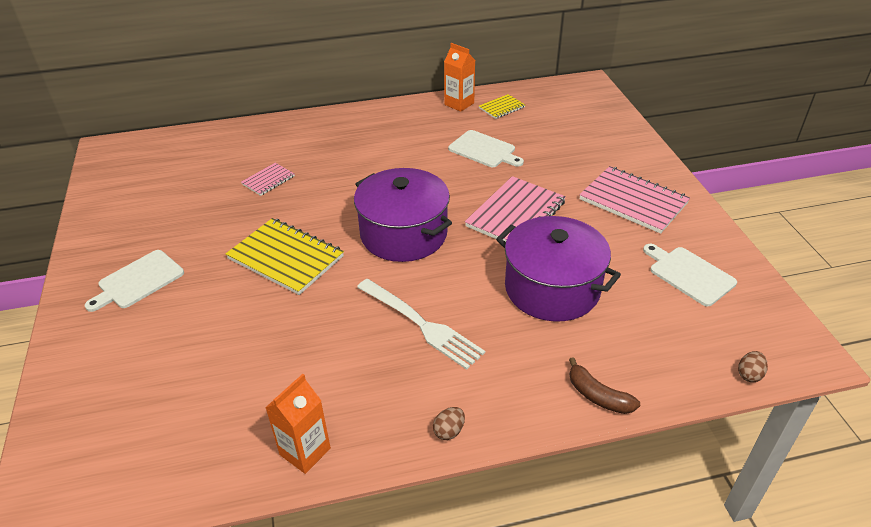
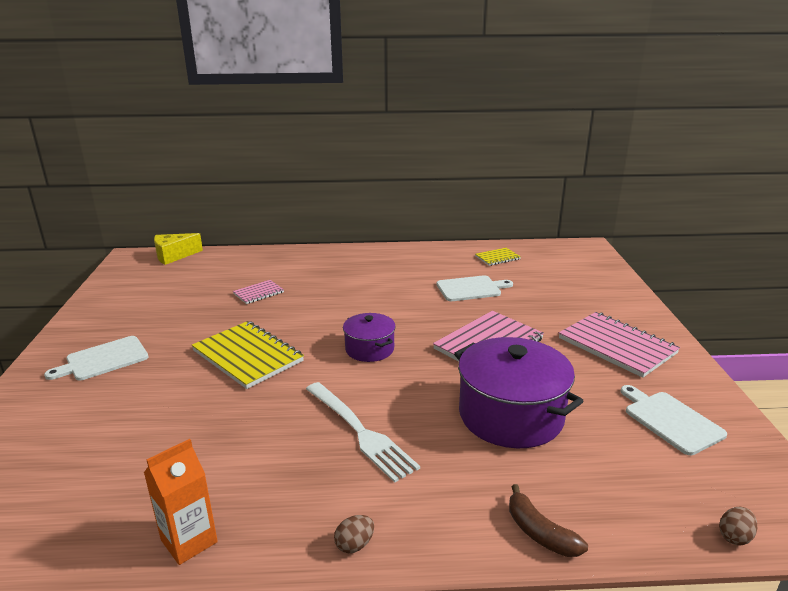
camera: 10 degrees right, 15 degrees down
purple pot [354,168,452,262] -> purple pot [343,313,396,362], size x0.55
orange carton [444,43,475,112] -> none
white cutting board [448,130,524,167] -> white cutting board turned 60 degrees counterclockwise [436,275,513,301]
none -> yellow cheese [154,233,203,265]

